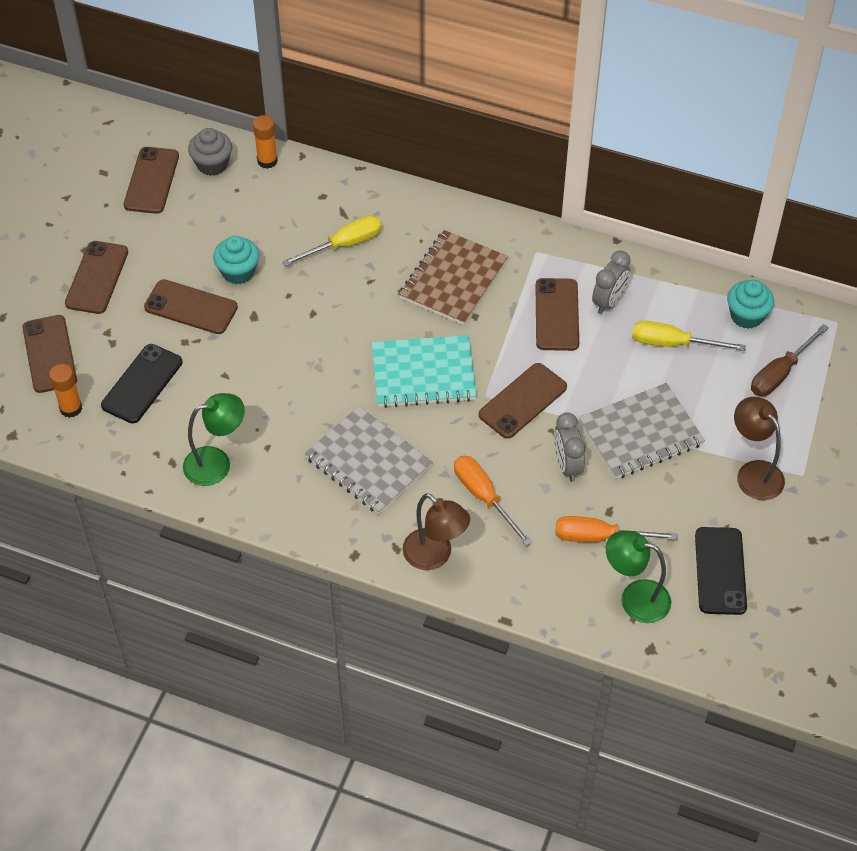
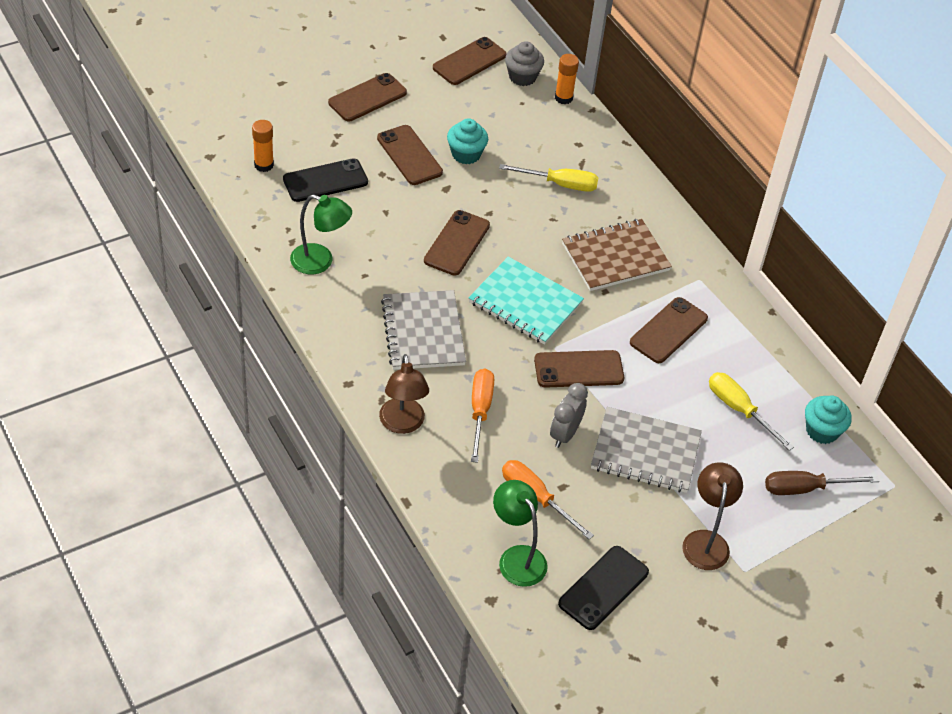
camera: 35 degrees right, 5 degrees down
brown phone [22,315,77,393] -> brown phone moved to [424,210,490,276]
grey clock [592,251,631,314] -> none

